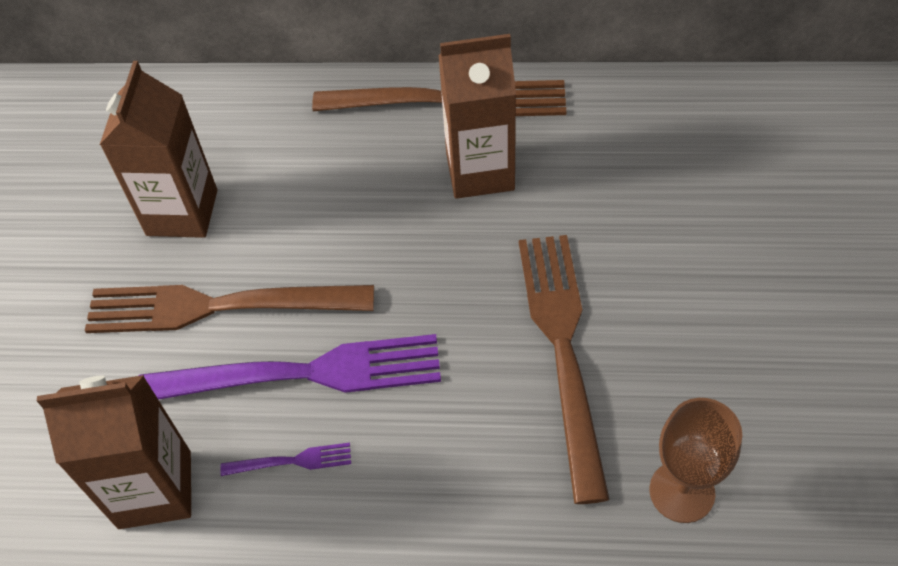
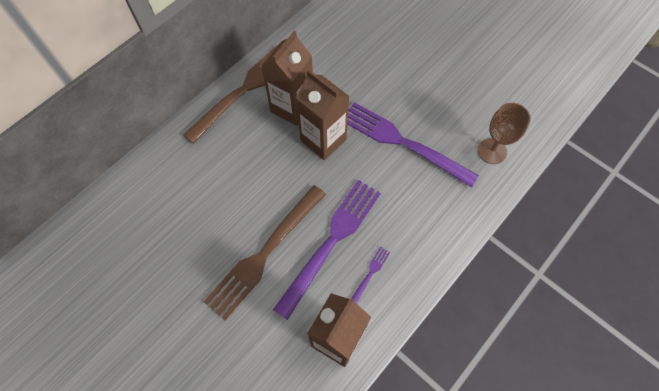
camera: 55 degrees left, 10 degrees up
brown carton [100,61,217,238] -> brown carton moved to [296,69,350,160]
brown fork [519,235,610,504] -> purple fork [347,102,479,188]

